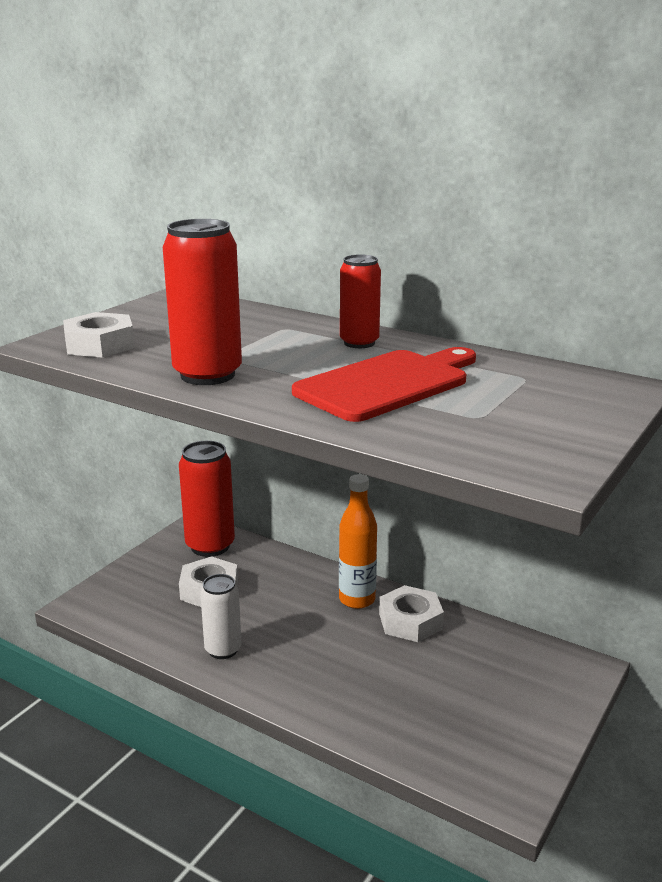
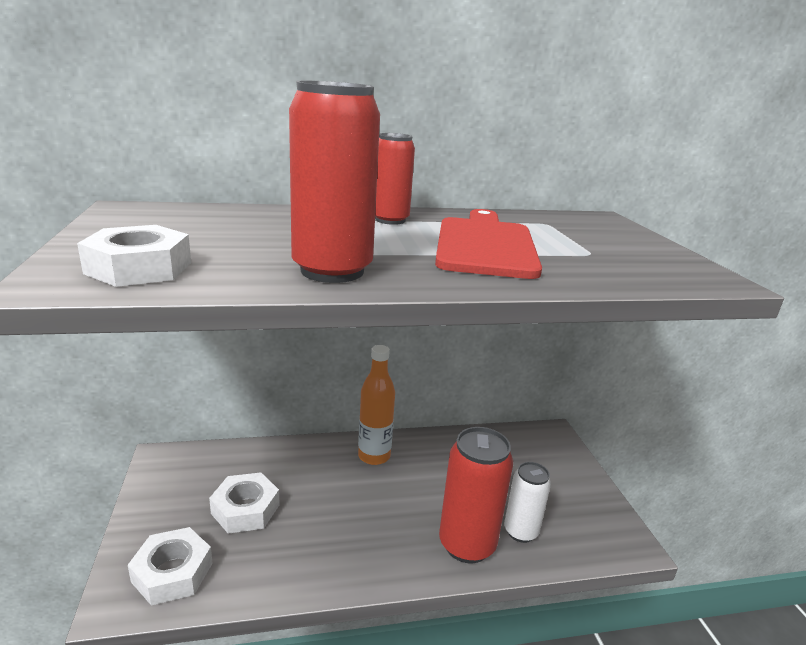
camera: 45 degrees left, 0 degrees up
red can [179,441,235,557] -> red can moved to [439,427,513,564]
white can [200,574,242,659] -> white can moved to [504,462,551,543]
white nut [379,585,444,642] -> white nut moved to [128,527,213,606]

